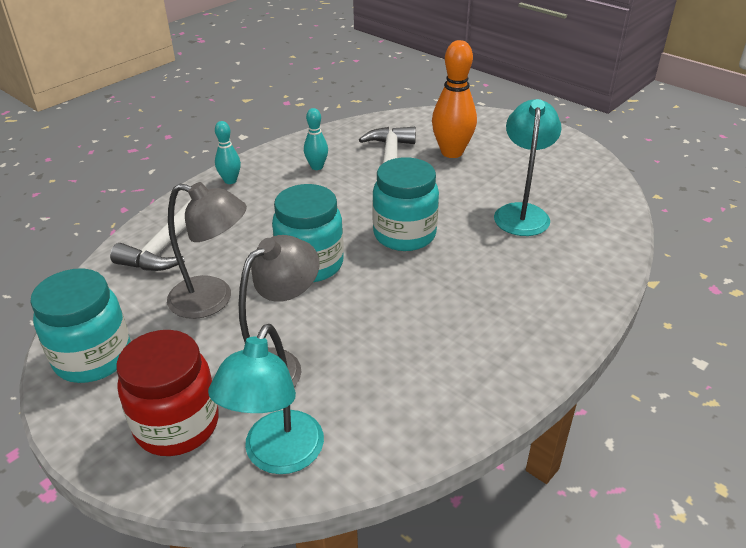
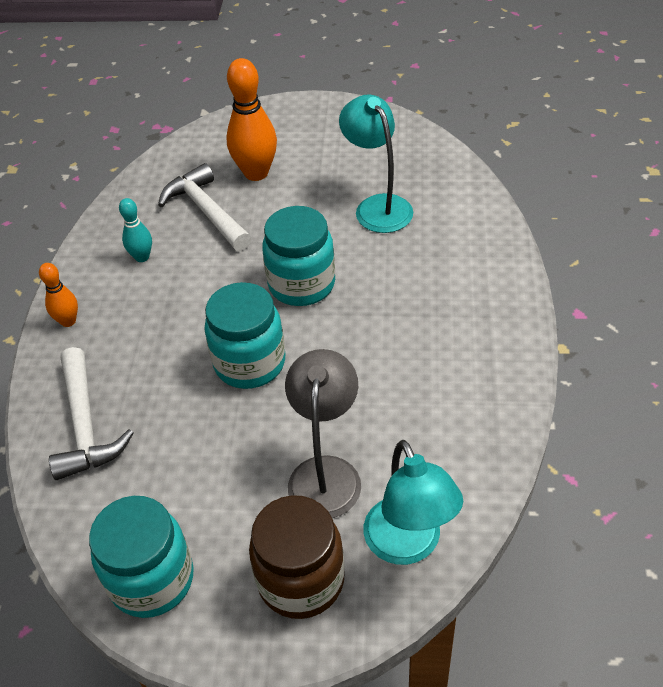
camera: 35 degrees left, 10 degrees up
red jar [116,330,219,456] -> brown jar [249,495,345,619]
grey lamp [167,182,247,319] -> none
turquoise bowling pin [215,121,241,184] -> orange bowling pin [39,263,78,327]

